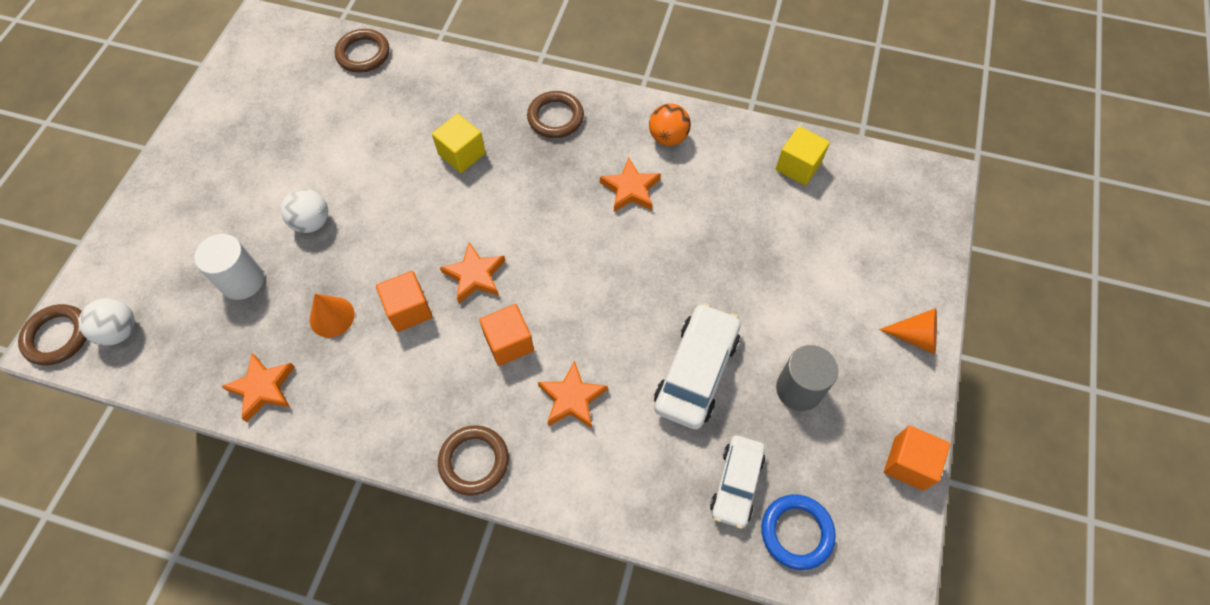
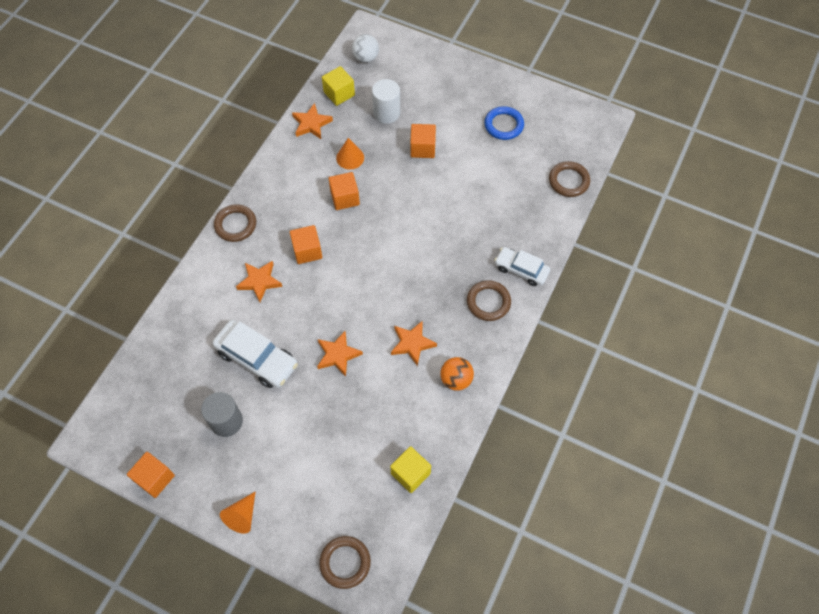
camera: 100 degrees right, 0 degrees up
brown ring [18,304,86,365] -> brown ring moved to [319,536,371,589]
white ball [281,189,328,233] -> orange cube [410,124,436,158]
yellow cube [432,114,486,173] -> yellow cube moved to [322,66,355,106]
orange star [440,242,505,303] -> orange star moved to [317,331,363,377]
white car [710,435,765,529] -> white car moved to [494,247,550,286]
blue ring [761,494,836,570] -> blue ring moved to [484,106,524,140]

